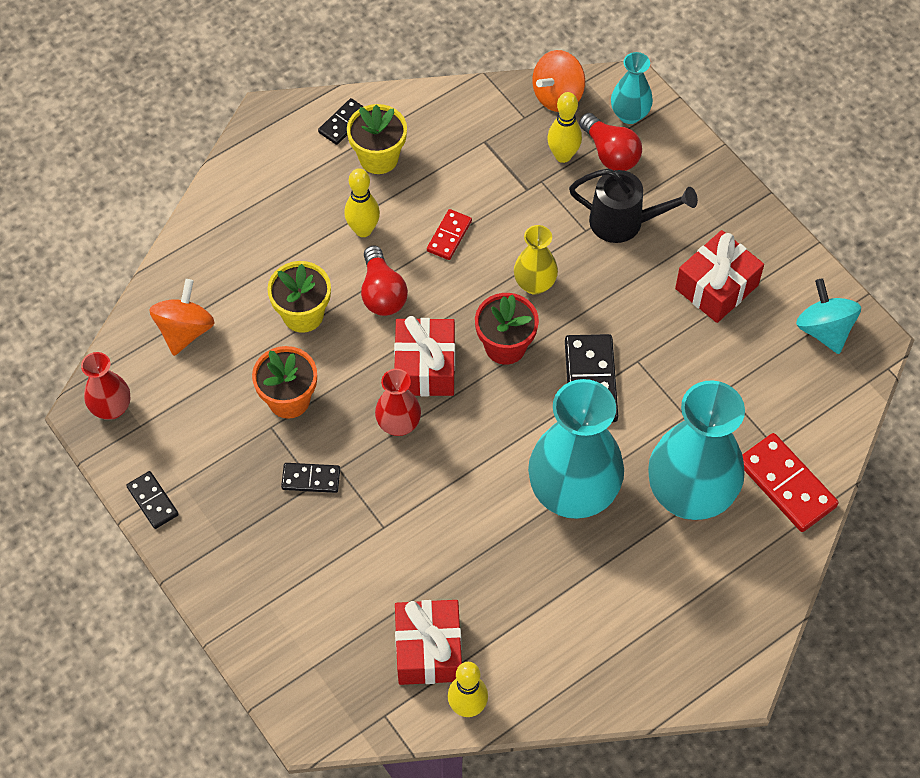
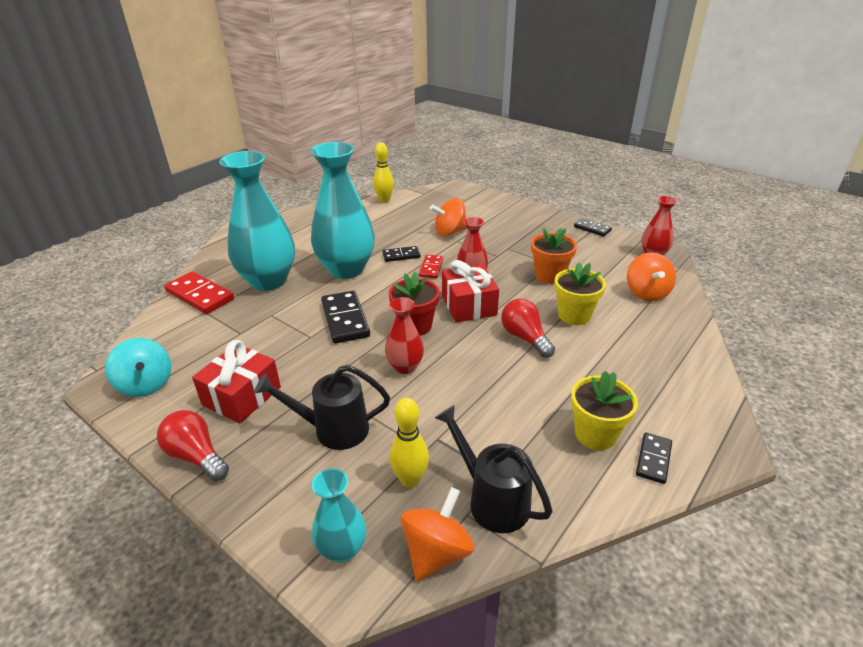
camera: 165 degrees right, 25 degrees down
black domino [281,463,340,493] -> black domino moved to [382,246,421,262]
yellow bowling pin [344,168,380,237] -> none
red gift [395,600,462,685] -> none
red domino [427,209,472,260] -> red domino moved to [419,255,443,278]
yellow vase [514,225,558,295] -> red vase [385,297,424,374]
red light bulb [579,113,642,171] -> red light bulb moved to [157,410,229,481]
none -> orange spinning top [430,198,467,236]
none -> black watering can [435,405,552,533]

